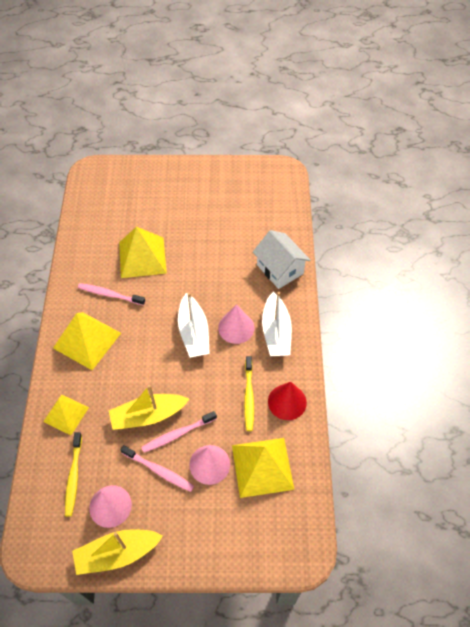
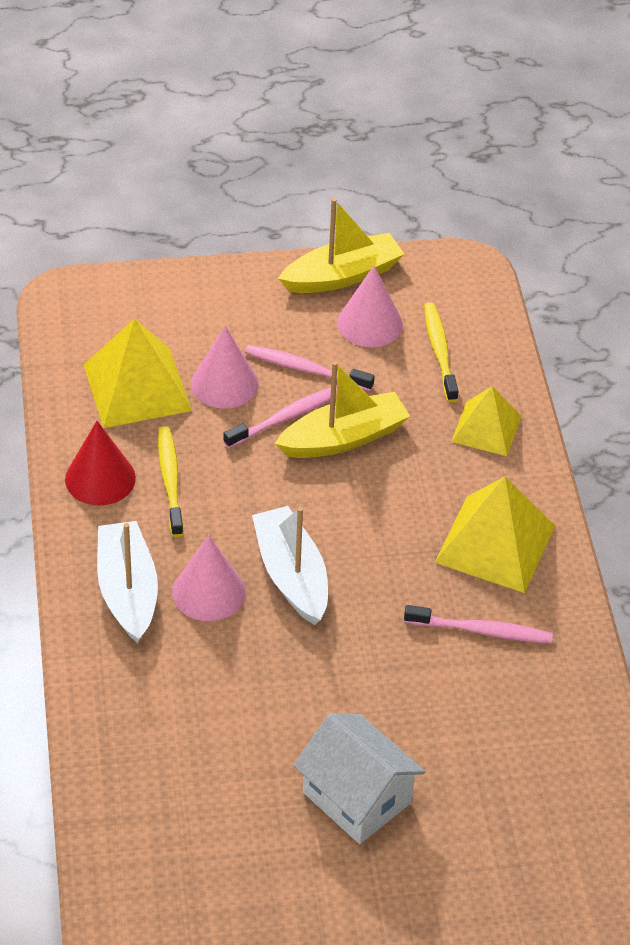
camera: 170 degrees right, 10 degrees down
yellow pyramid [119,227,167,278] -> none
white house [253,230,310,289] -> white house moved to [293,713,426,844]

